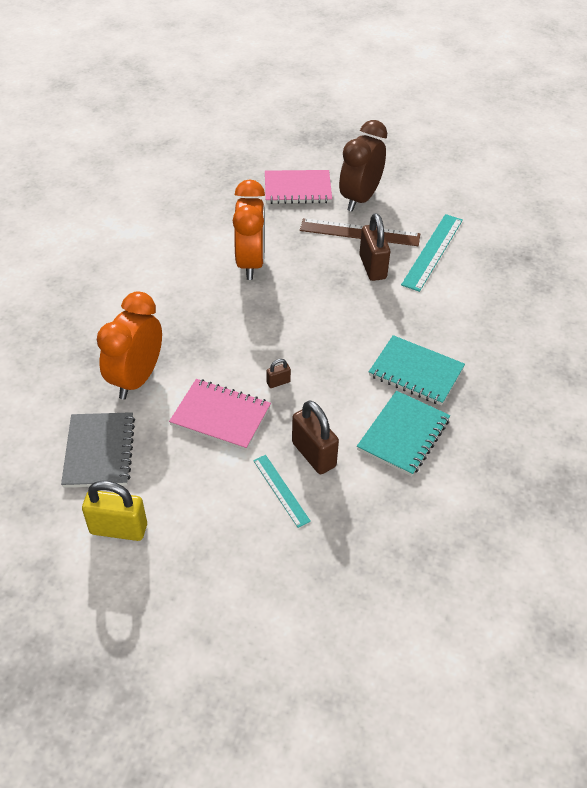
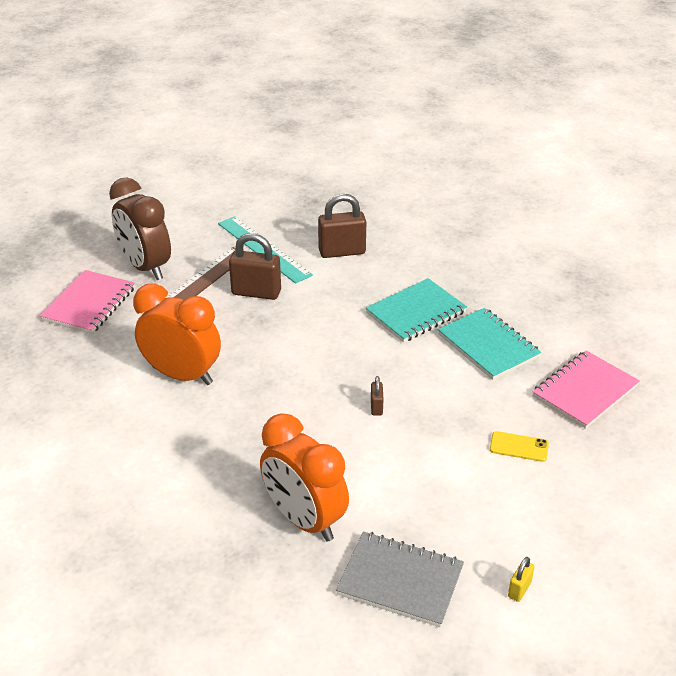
camera: 65 degrees left, 10 degrees down
yellow padlock [82,481,147,541] -> yellow padlock [508,557,535,602], size x0.48
pink notebook [169,379,271,450] -> pink notebook moved to [532,350,640,429]
turquoise ruler [253,455,311,528] -> yellow phone [490,431,549,462]
brown padlock [292,400,339,474] -> brown padlock moved to [318,194,366,258]

